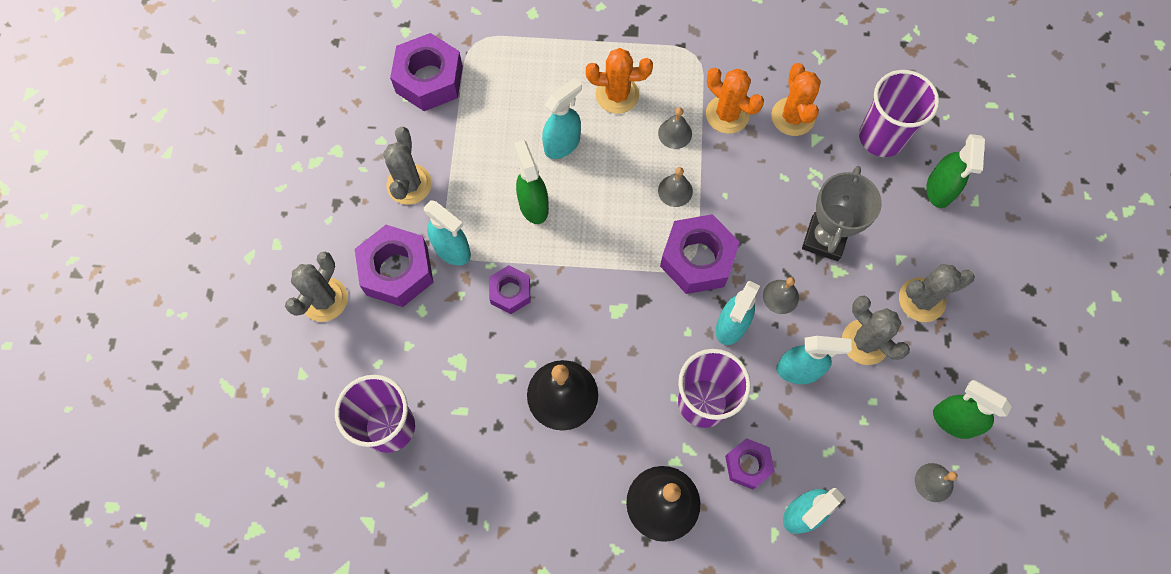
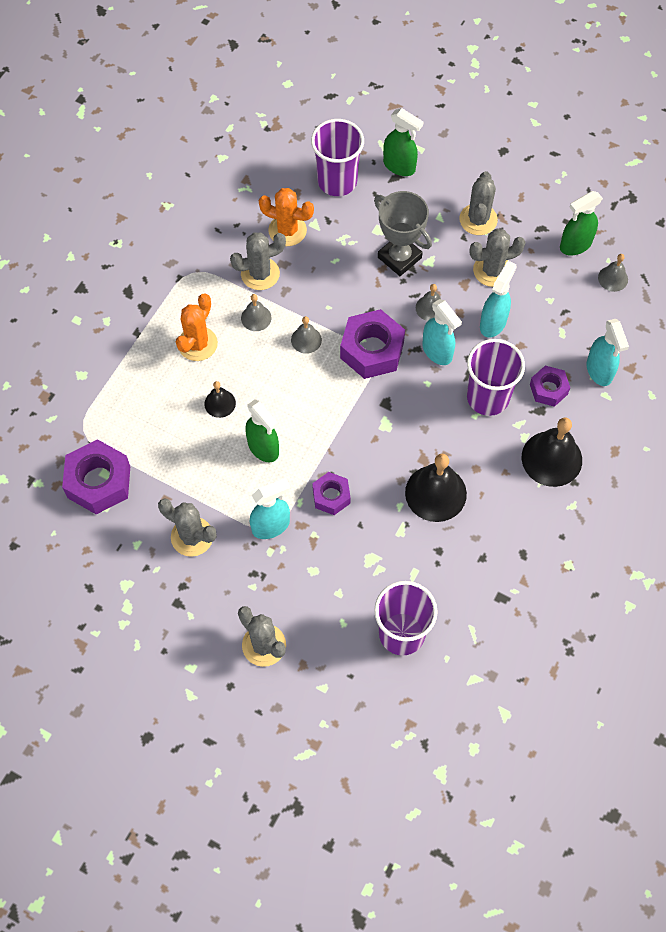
camera: 65 degrees left, 5 degrees down
purple nut [355,225,434,307] -> none
green spray bottle [514,140,549,224] -> green spray bottle turned 135 degrees counterclockwise [245,399,279,462]
turquoise spray bottle [542,78,582,159] -> black bell [204,381,236,418]
orange cactus [706,68,764,134] -> grey cactus [230,232,286,290]

